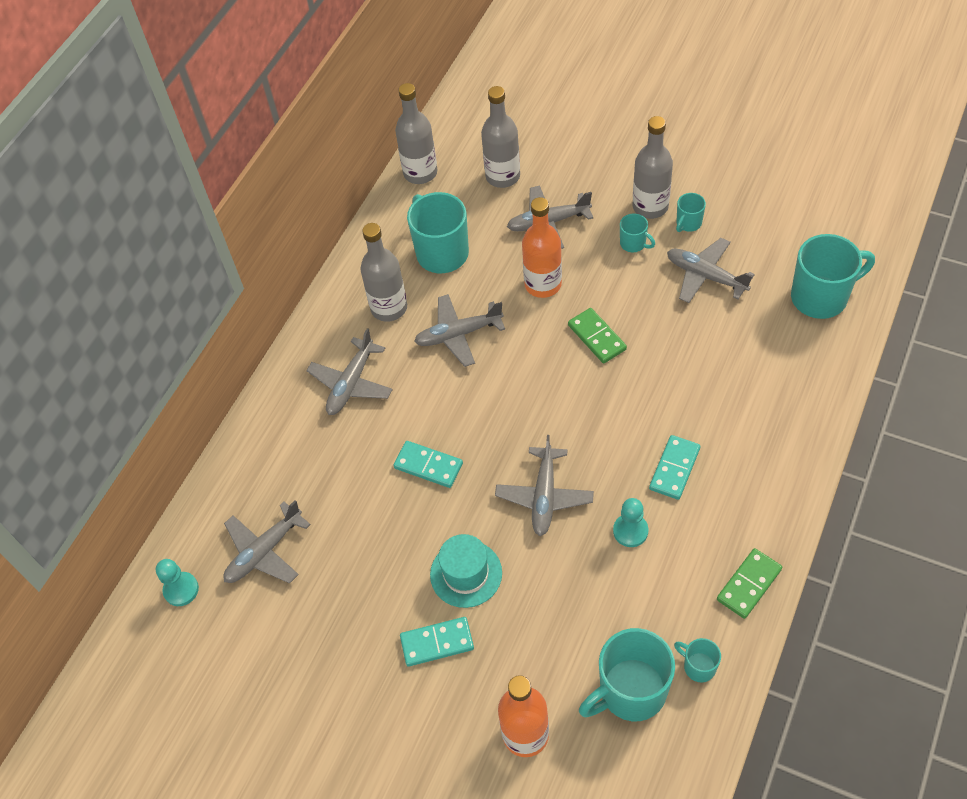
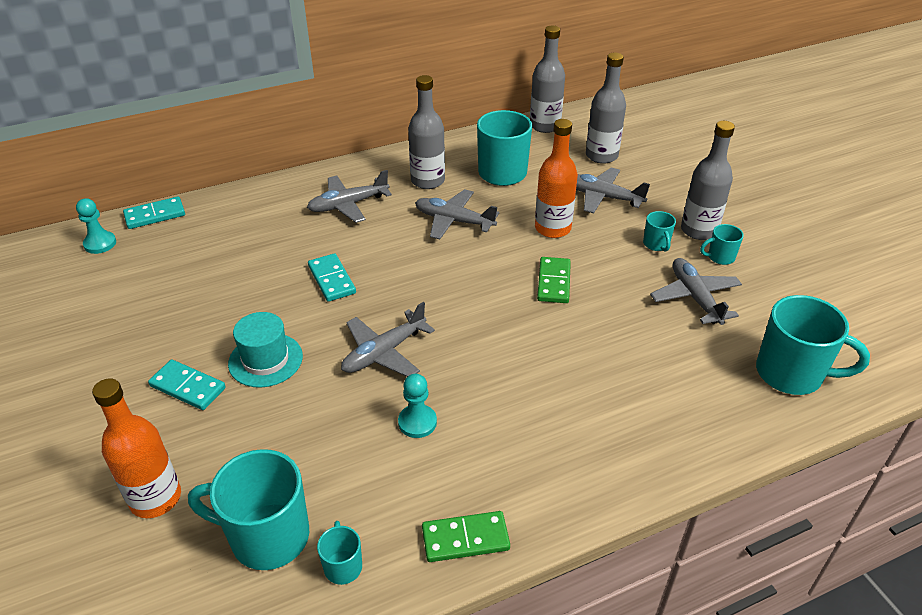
camera: 35 degrees right, 15 degrees down
grey plane [223,500,311,583] -> none
turquoise domino [649,435,700,500] -> turquoise domino moved to [123,197,185,229]

